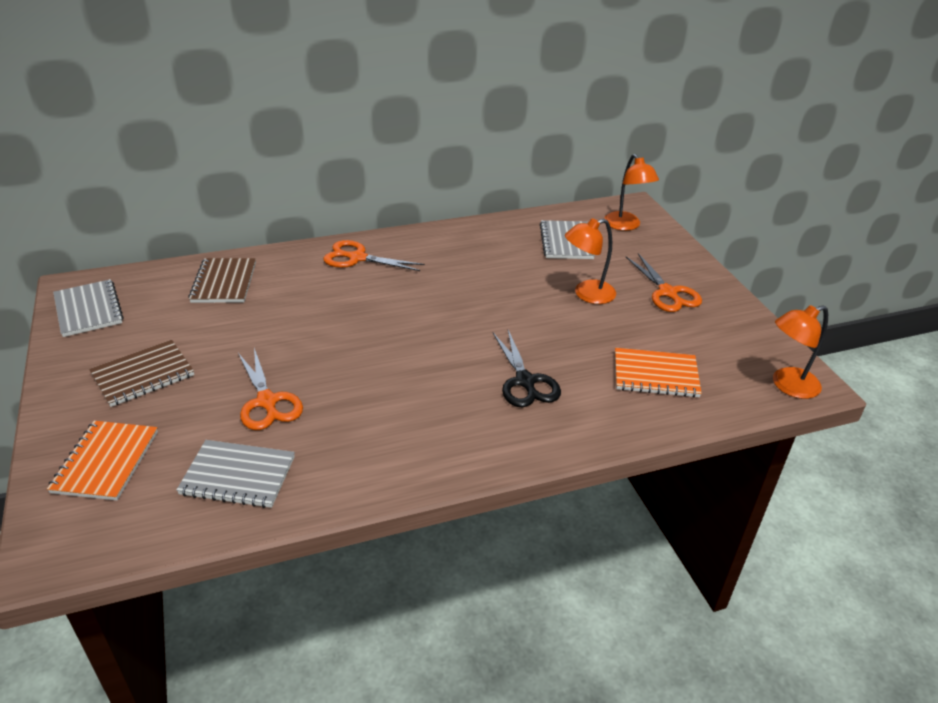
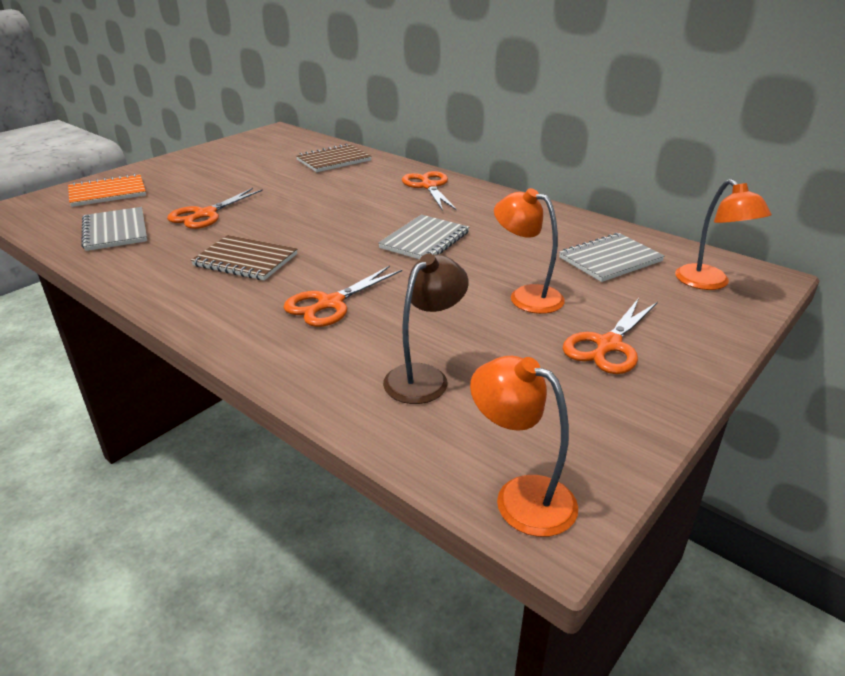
camera: 60 degrees right, 5 degrees down
grey notebook [53,279,124,337] -> grey notebook moved to [378,215,469,259]
brown notebook [89,340,194,407] -> brown notebook moved to [191,235,297,280]
black scissors [493,330,561,407] -> orange scissors [283,266,402,327]
orange lamp [604,154,659,231] -> orange lamp turned 60 degrees counterclockwise [675,179,772,290]
orange notebook [615,348,702,398] -> brown lamp [383,253,469,404]

